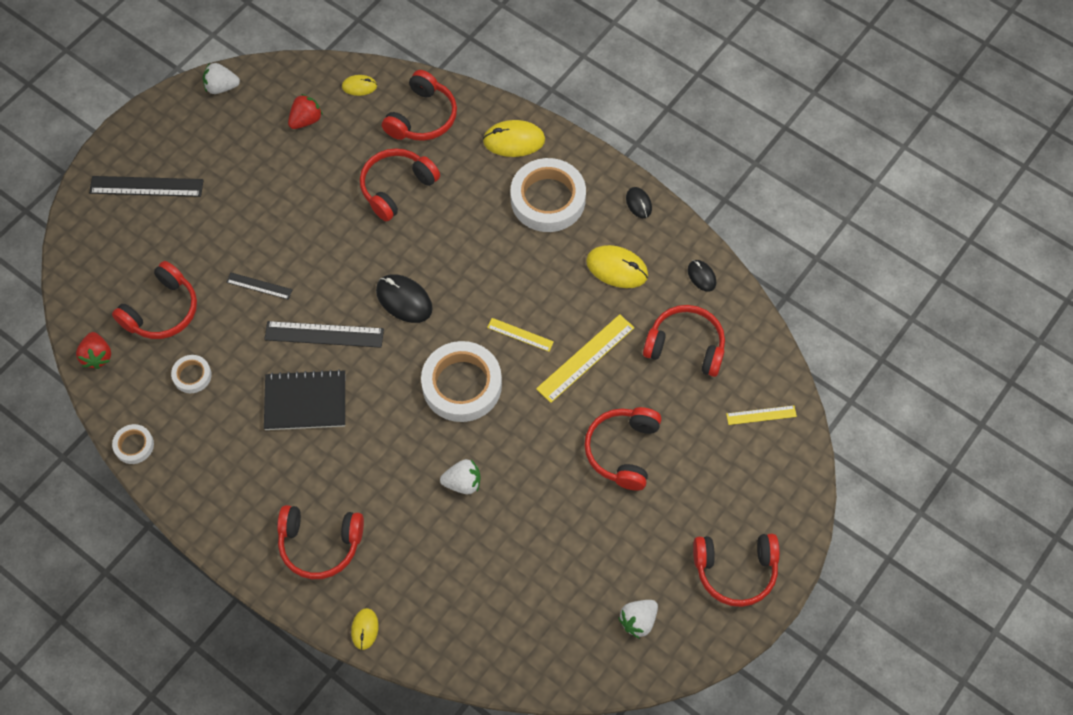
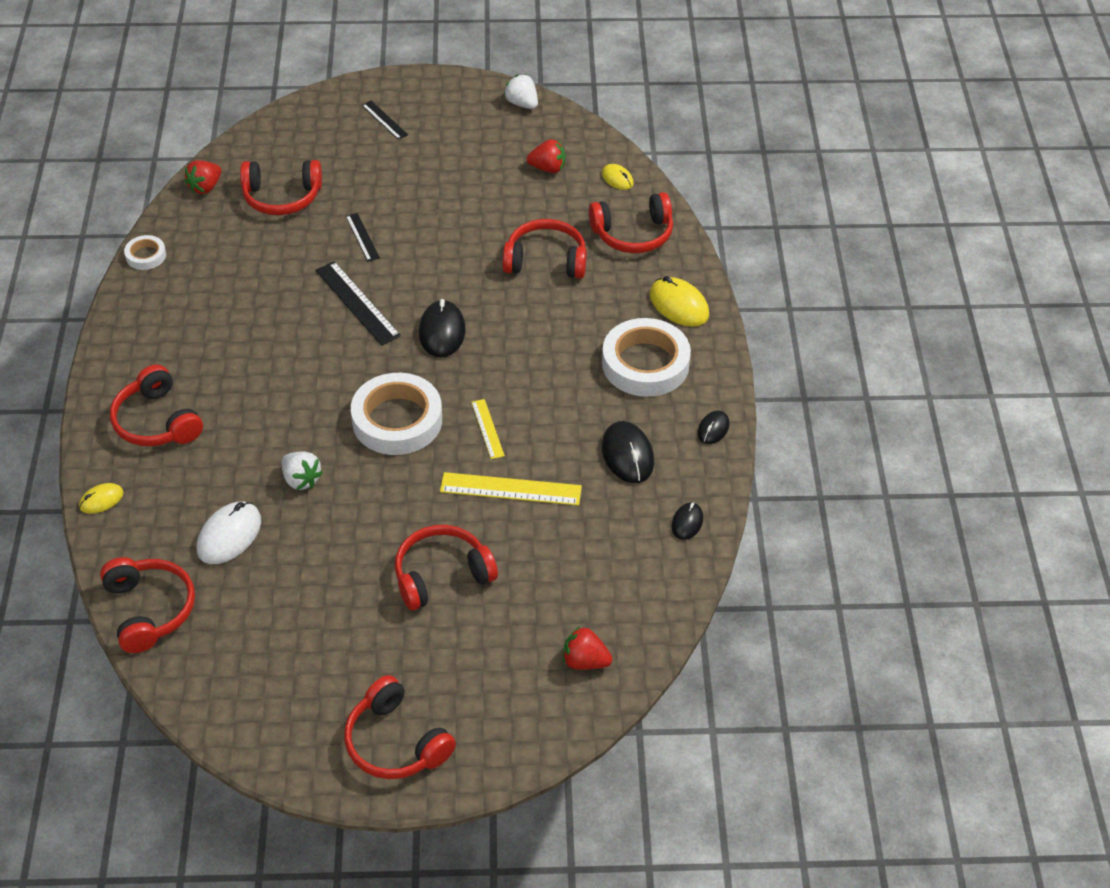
camera: 50 degrees right, 15 degrees down
black ruler [89,176,204,197] -> black ruler [362,101,408,140], size x0.57
white tape [171,355,212,393] -> none
black notebook [264,369,345,430] -> none
yellow mouse [586,245,648,288] -> black mouse [602,421,654,483]
white strawberry [618,600,658,639] -> none
red headphones [643,305,725,377] -> red headphones moved to [100,557,195,653]
yellow ruler [726,405,797,425] -> red strawberry [563,626,612,670]
none -> white mouse [197,502,261,564]

